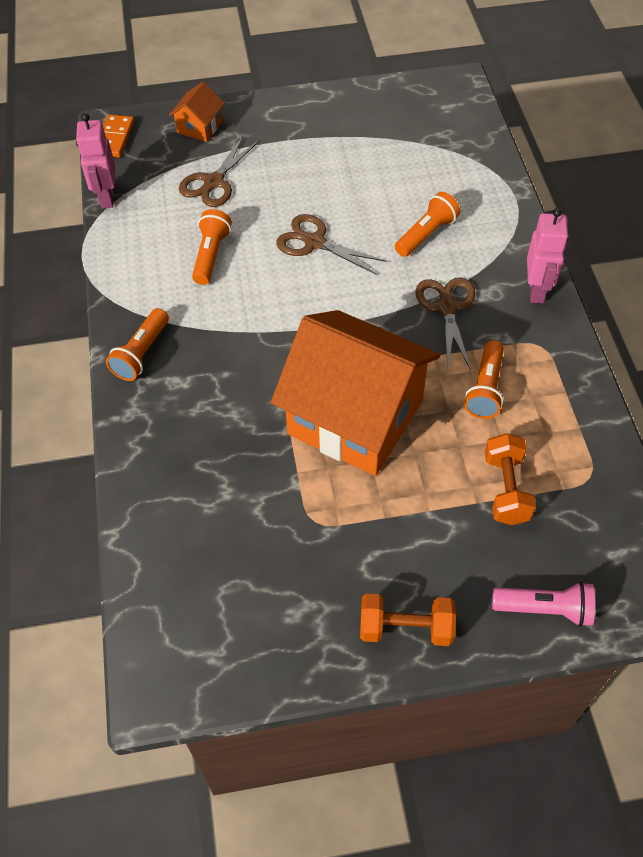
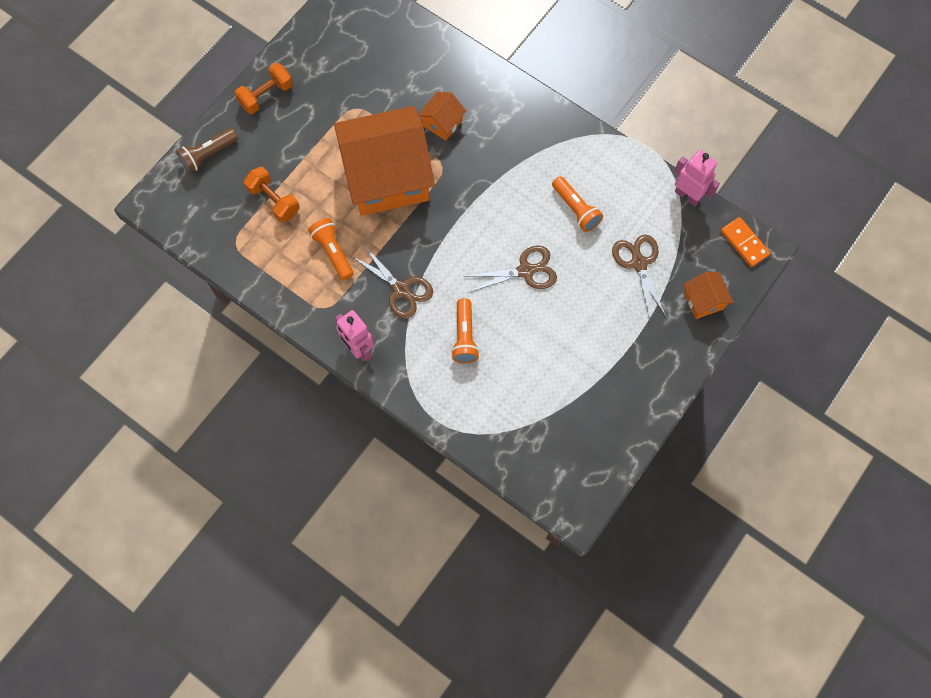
camera: 135 degrees right, 15 degrees up
orange flashlight [106,308,169,381] -> none
pink flashlight [492,582,595,627] -> brown flashlight [176,128,238,173]
none -> orange house [418,92,466,141]

